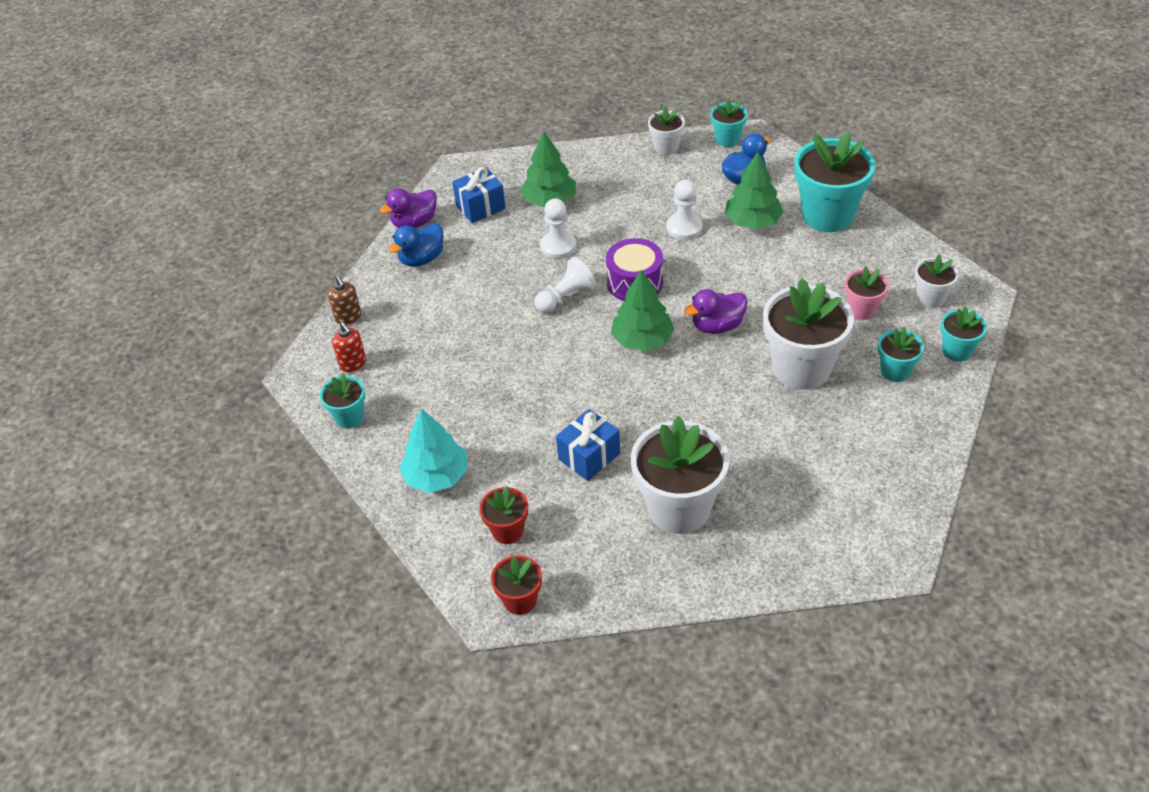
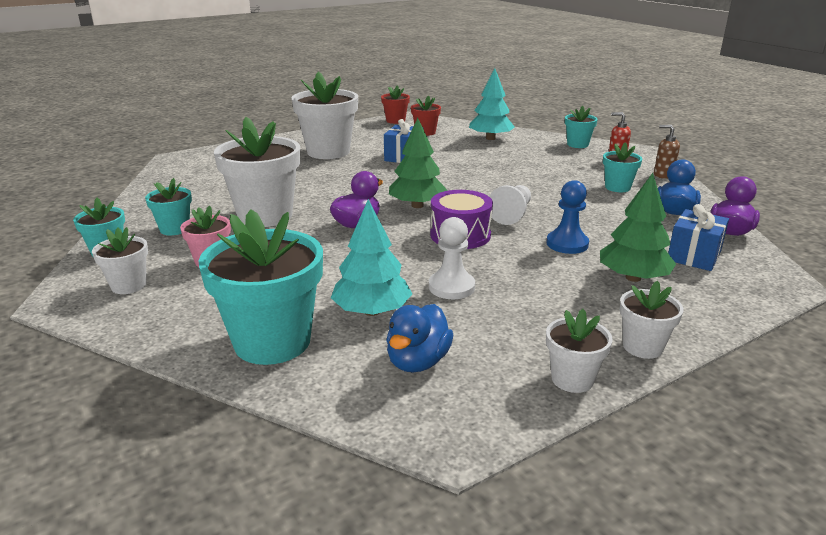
camera: 150 degrees right, 20 degrees down
white pawn [540,198,576,259] -> blue pawn [547,180,589,254]
turquoise flower pot [711,98,747,147] -> turquoise flower pot moved to [603,142,642,192]
green tree [725,152,784,229] -> turquoise tree [331,199,412,316]
none -> white flower pot [620,281,683,359]

